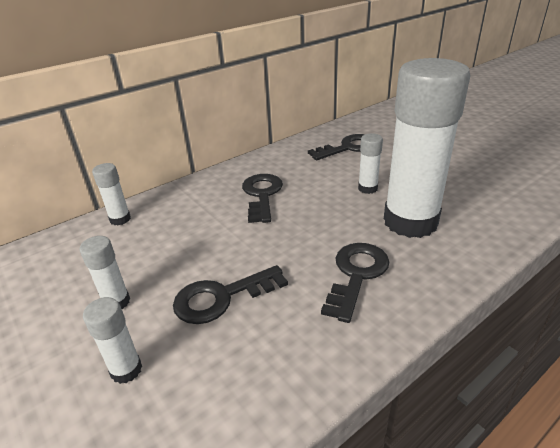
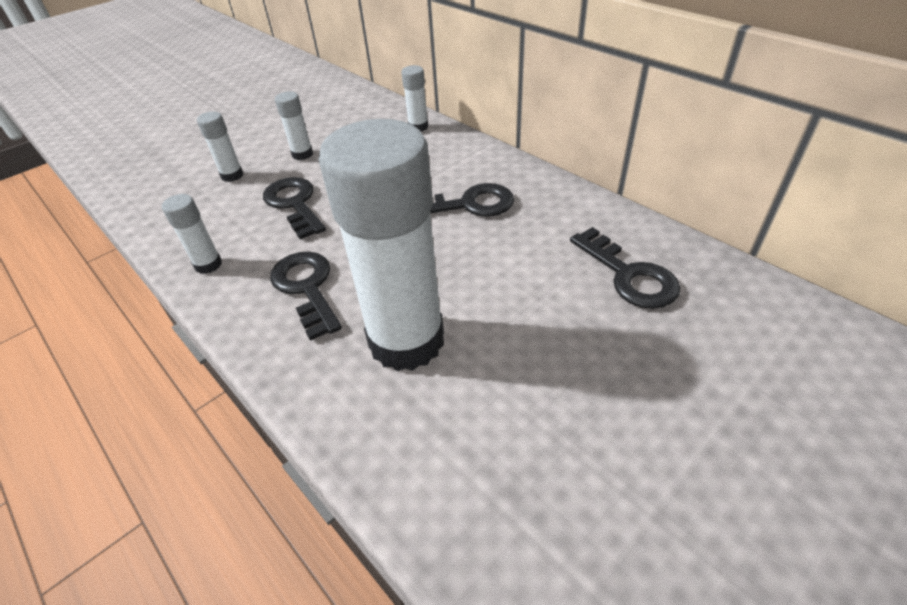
camera: 85 degrees right, 10 degrees up
black key [321,243,389,323] -> black key turned 135 degrees counterclockwise [270,251,342,341]
white glue stick [358,133,383,194] -> white glue stick moved to [162,194,222,274]

